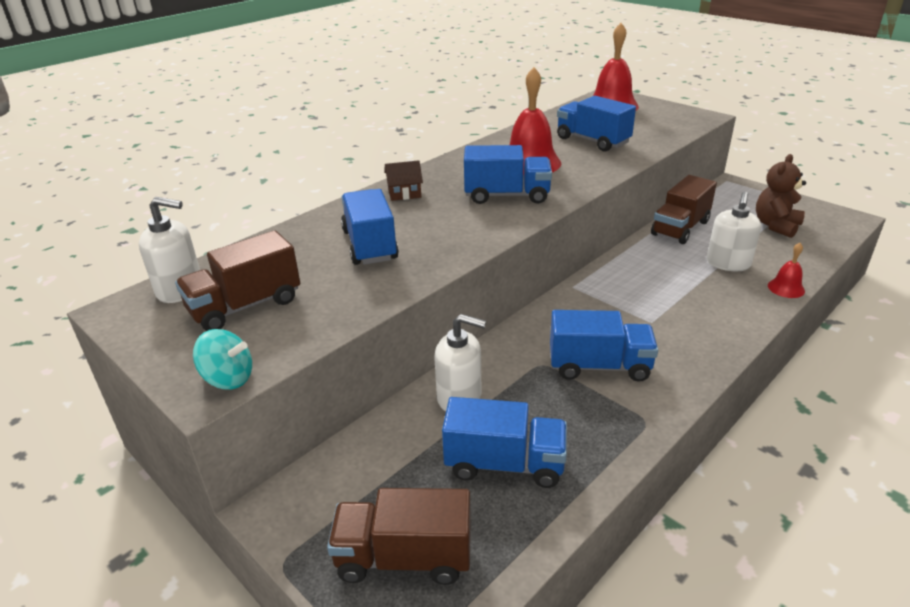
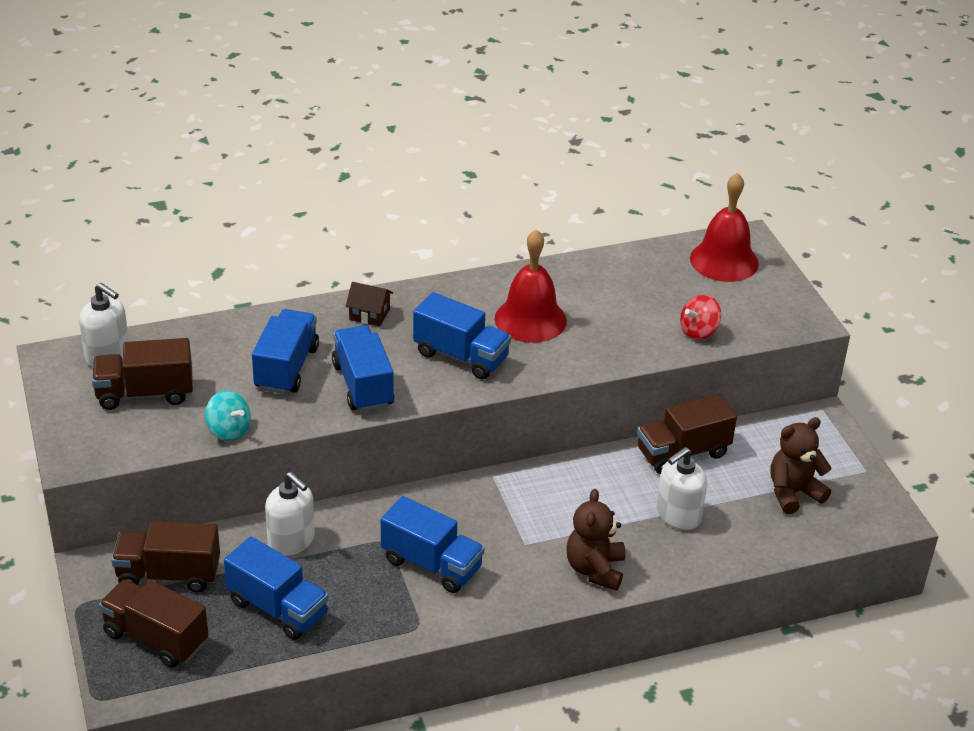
camera: 25 degrees right, 5 degrees up
turquoise spinning top [193,329,252,389] -> turquoise spinning top moved to [205,391,251,441]
blue truck [557,96,636,152] -> blue truck moved to [332,325,394,412]
red bell [768,243,805,298] -> none
none -> brown truck [111,521,220,592]
none -> brown teddy bear [566,489,625,591]
none -> red spinning top [680,295,721,340]

